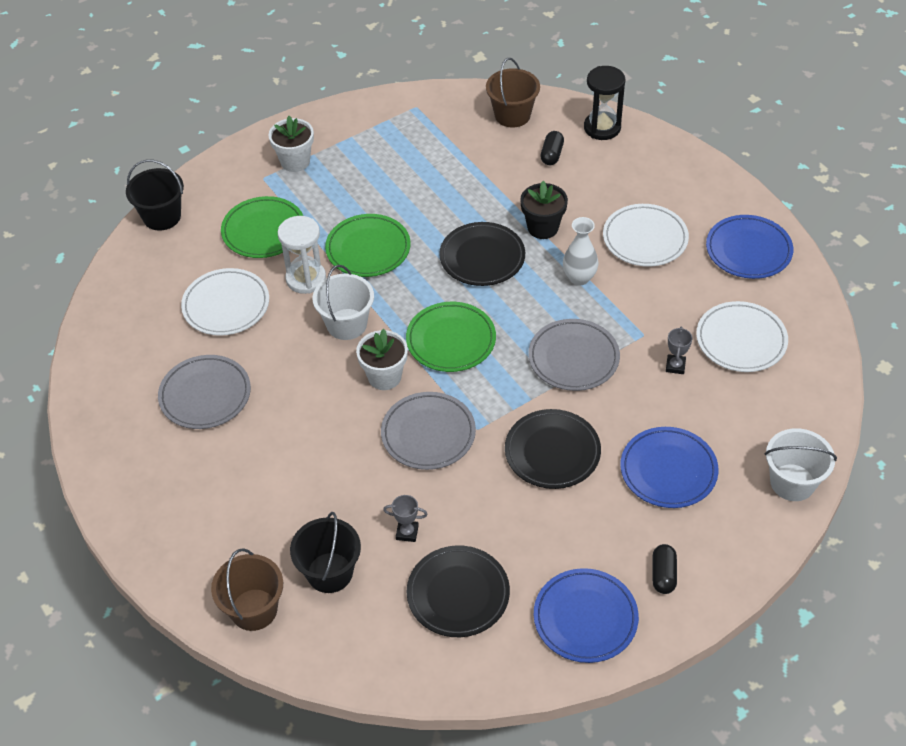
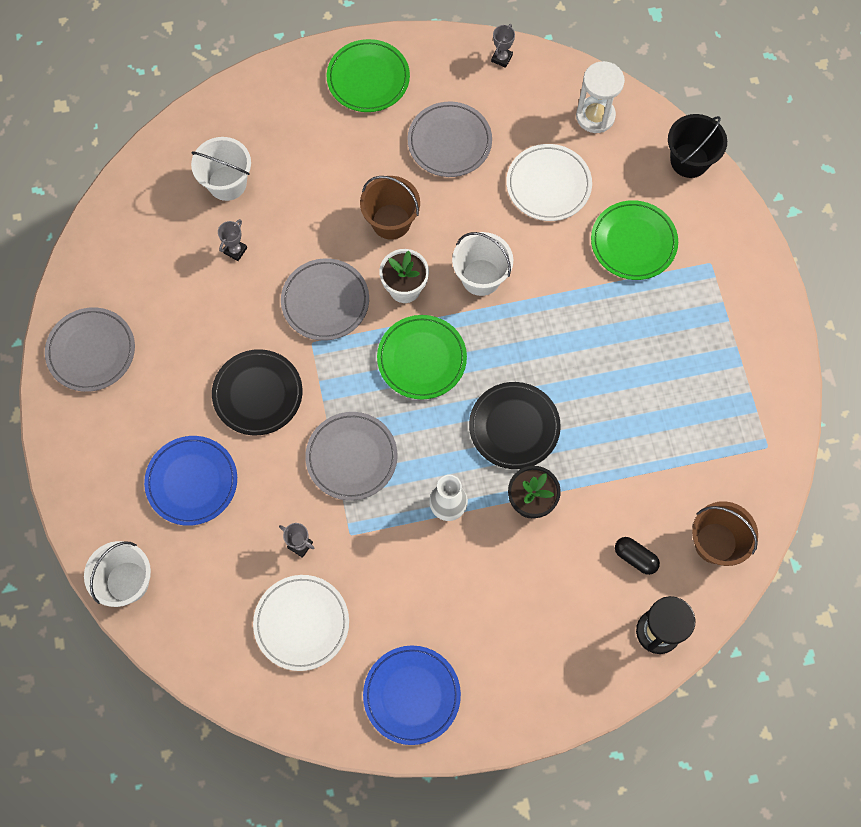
camera: 110 degrees right, 20 degrees up
brown bucket [211,548,283,631] -> brown bucket moved to [360,176,420,240]
white flower pot [269,116,314,172] -> none
white hourglass [278,216,326,294] -> white hourglass moved to [576,61,625,133]
black bucket [290,512,361,593] -> white bucket [191,137,251,201]
green plate [325,214,411,277] -> green plate moved to [327,39,410,112]
black plate [407,545,510,637] -> none
blue plate [534,568,639,663] -> grey plate [45,307,135,392]
white plate [603,204,689,267] -> none
black capsule [652,544,677,594] -> none
none -> grey trophy [491,24,515,68]

